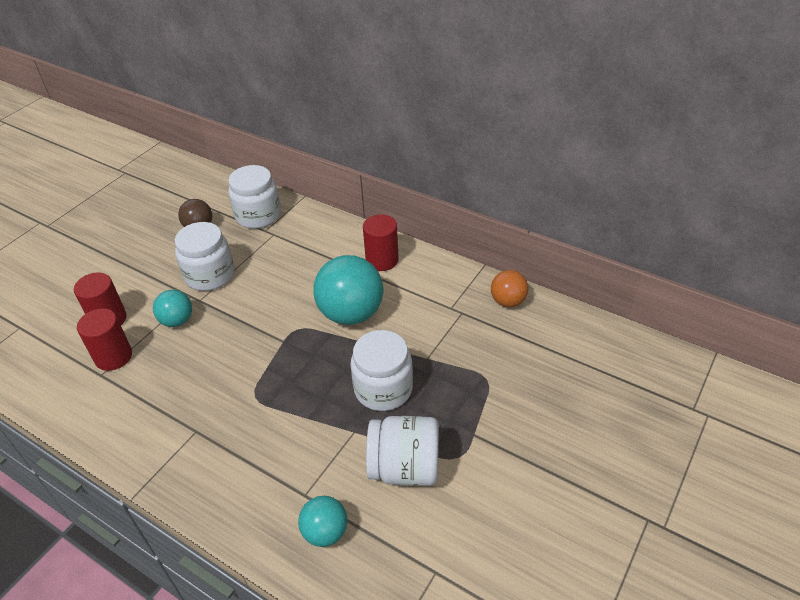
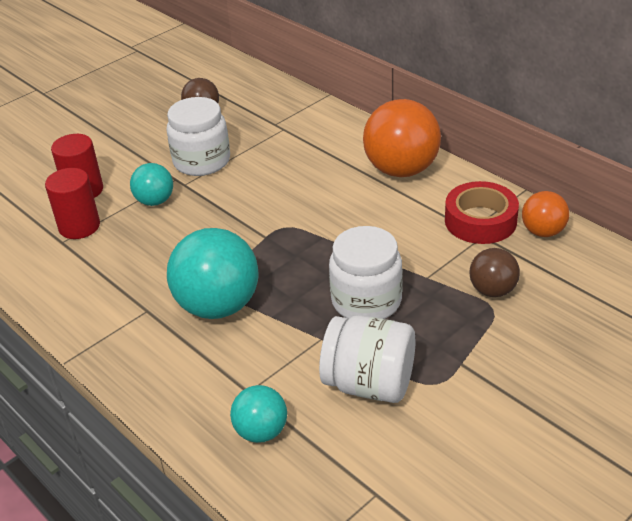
camera: 15 degrees right, 5 degrees down
white jar [228,165,281,229] -> none
turquoise ball [313,255,383,325] -> turquoise ball moved to [167,228,258,319]
red cylinder [363,214,399,271] -> orange ball [363,99,441,177]
none -> red tape [445,181,519,244]
none -> brown ball [470,248,520,297]

